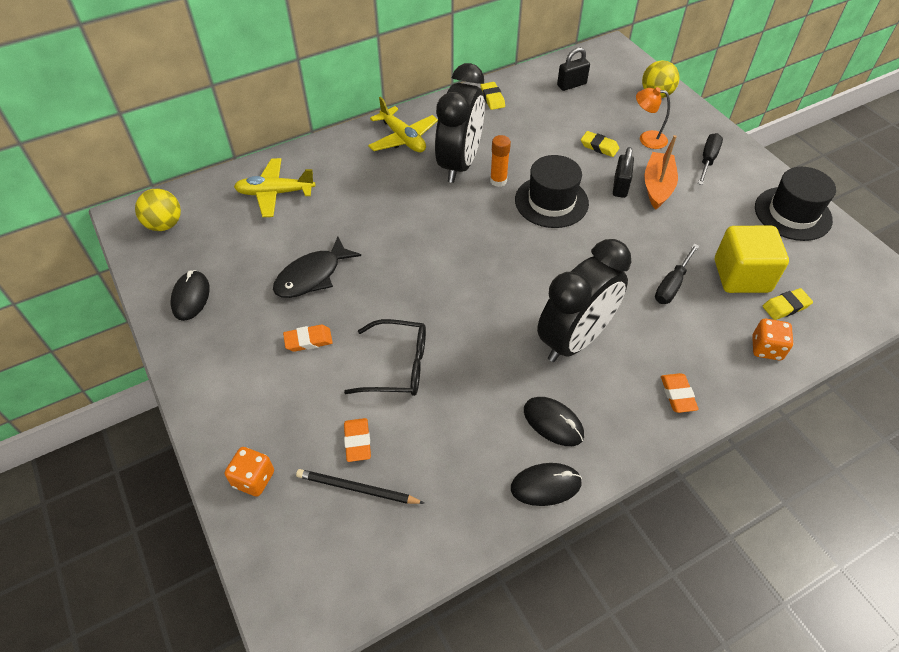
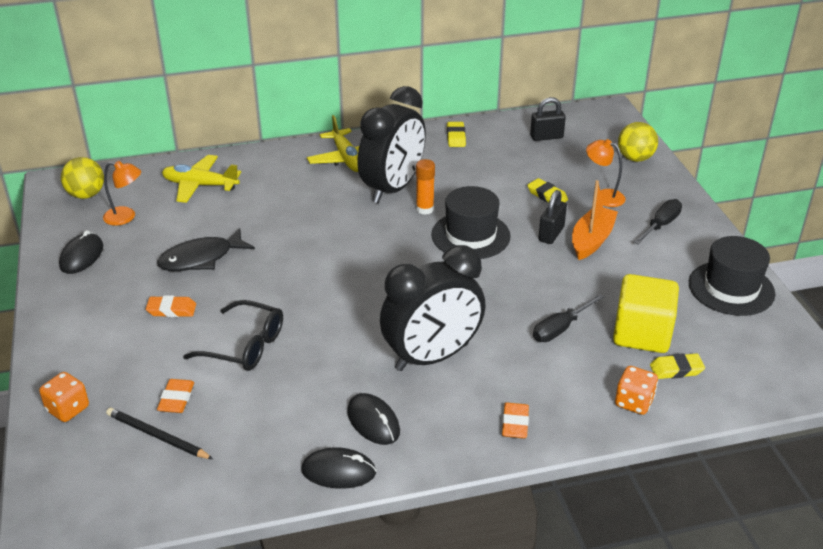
camera: 15 degrees right, 15 degrees down
none -> orange lamp [103,161,141,226]

